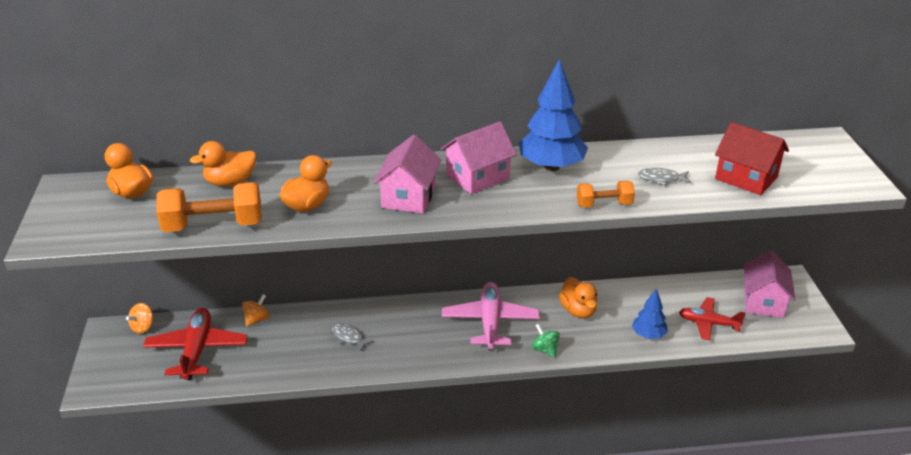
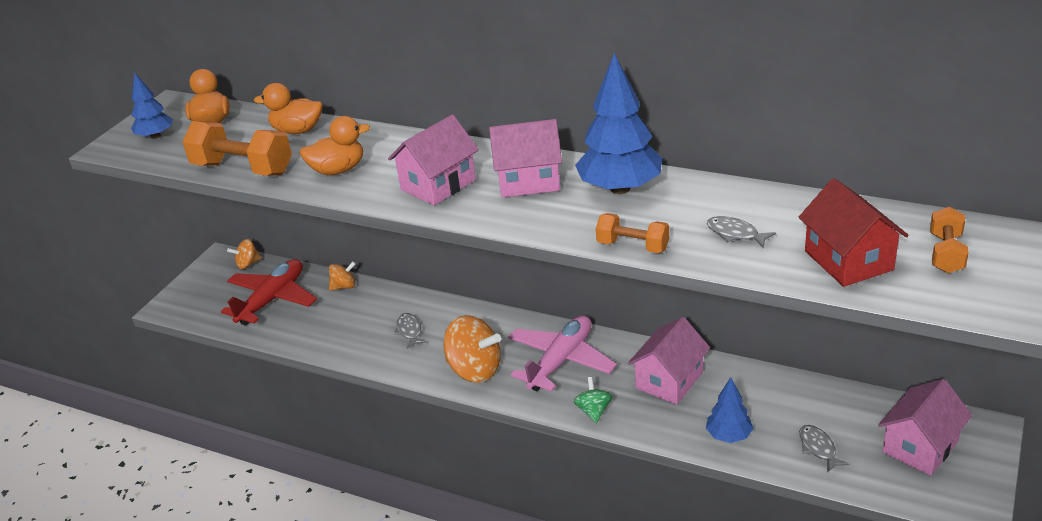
camera: 35 degrees right, 0 degrees up
orange duck [559,277,598,318] -> pink house [628,317,710,405]
red plane [679,297,746,341] -> grey fish [799,425,849,472]
none -> blue tree [131,72,173,139]
none -> orange spinning top [443,315,501,383]
none -> orange dumbbell [930,207,969,273]

